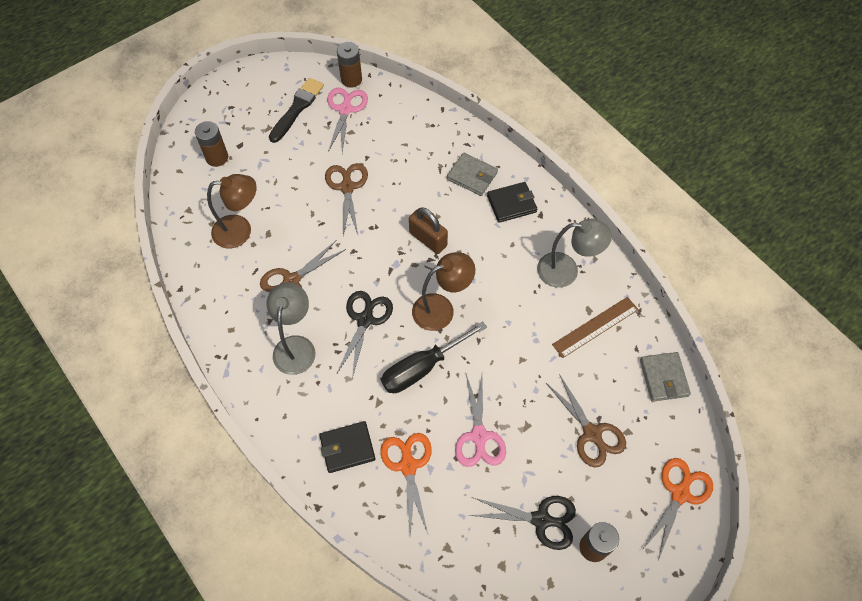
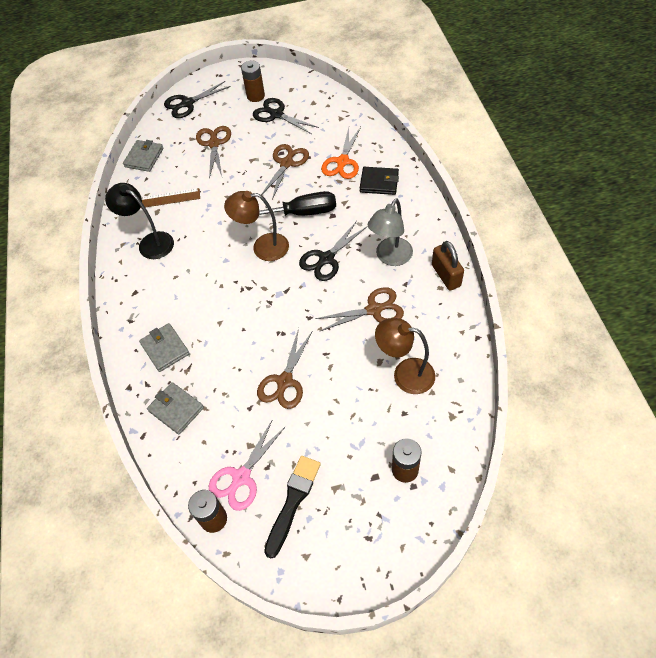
camera: 150 degrees left, 5 degrees down
black brush [269,78,324,143] -> black brush turned 150 degrees clockwise [264,456,321,559]
brown padlock [409,207,448,254] -> brown padlock moved to [432,241,464,290]
pink scissors [455,374,506,467] -> brown scissors [261,144,309,200]
black wallet [487,182,537,223] -> none
grey lamp [537,219,612,288] -> black lamp [105,183,174,259]
orange scissors [642,458,713,561] -> black scissors [164,81,231,118]
none -> grey wallet [147,382,204,435]

